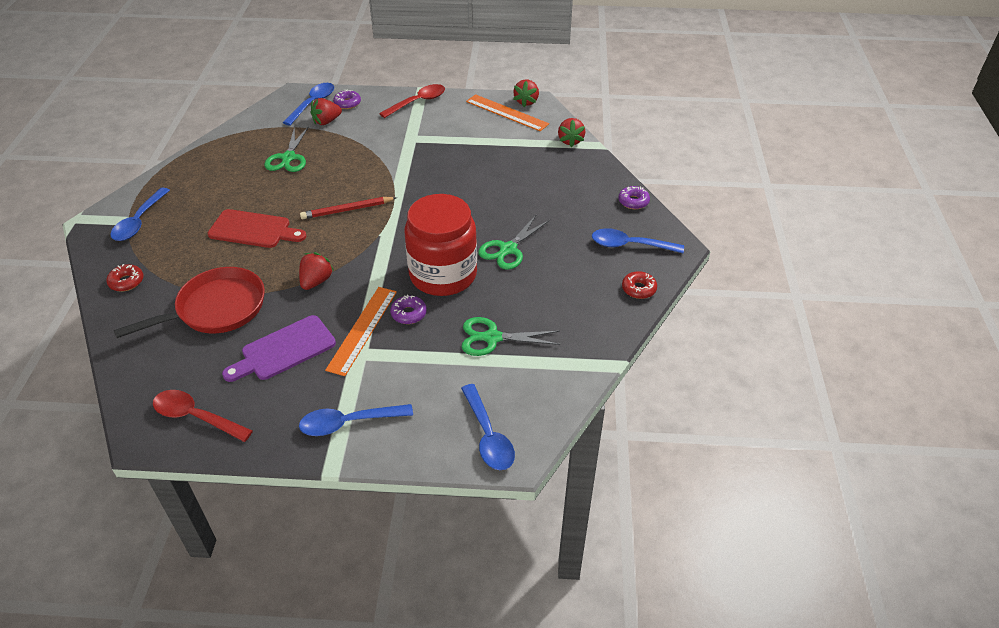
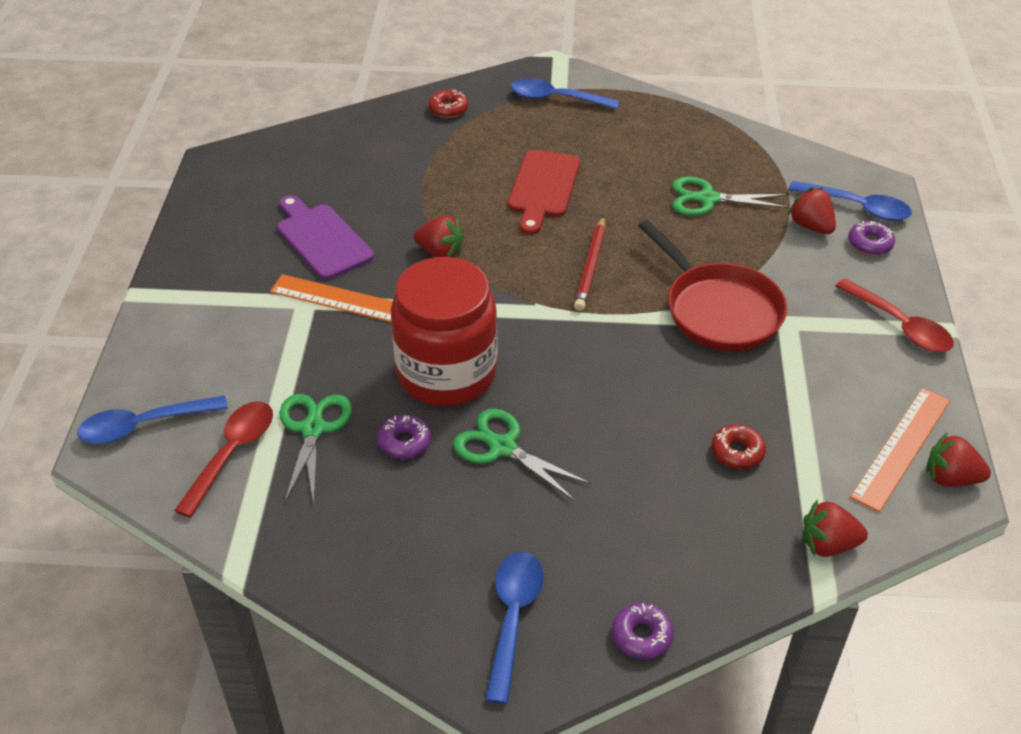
camera: 90 degrees right, 0 degrees up
red pan [114,267,265,338] -> red pan moved to [638,220,787,351]
red spoon [153,390,253,442] -> red spoon moved to [174,401,273,518]
blue spoon [299,404,413,436] -> none
red pencil [300,197,397,219] -> red pencil turned 150 degrees counterclockwise [574,216,605,311]
purple donut [390,294,427,324] -> purple donut moved to [377,415,431,459]
red donut [622,271,657,299] -> red donut moved to [711,424,766,469]

